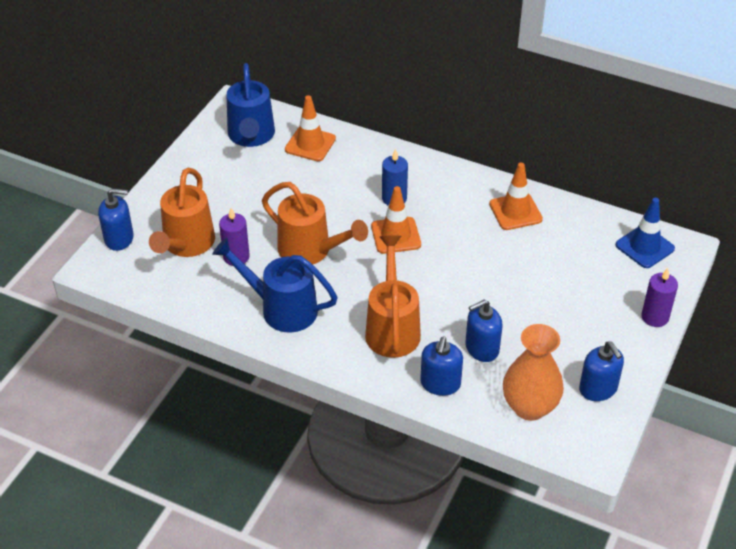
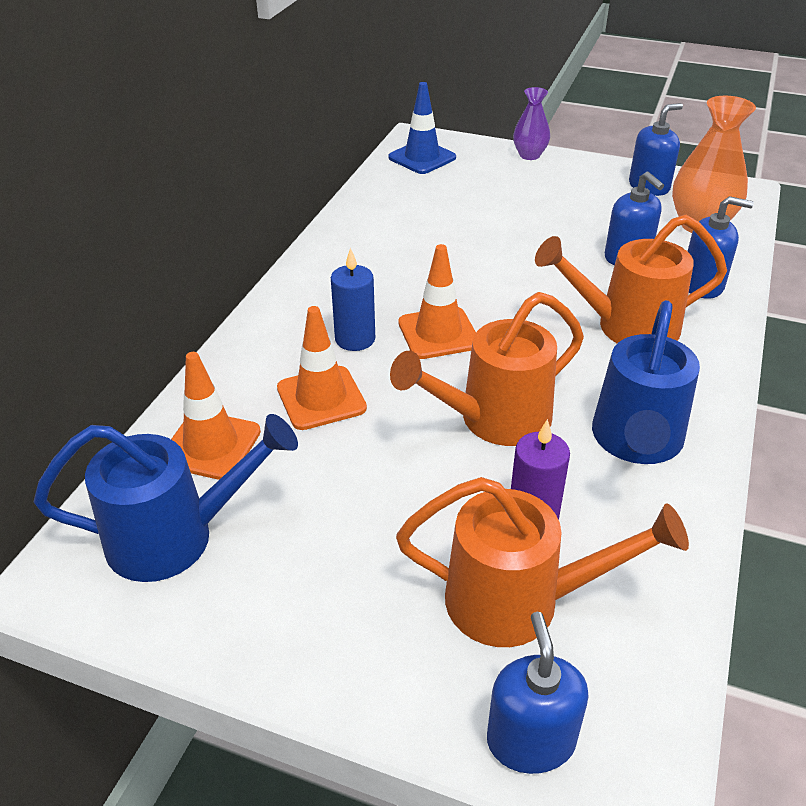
camera: 95 degrees left, 5 degrees down
orange watering can [262,182,368,265] -> orange watering can turned 150 degrees counterclockwise [390,292,584,446]
orange traffic cone [489,163,543,230] -> orange traffic cone moved to [277,306,367,430]
purple candle [641,268,678,327] -> purple vase [513,87,550,160]

